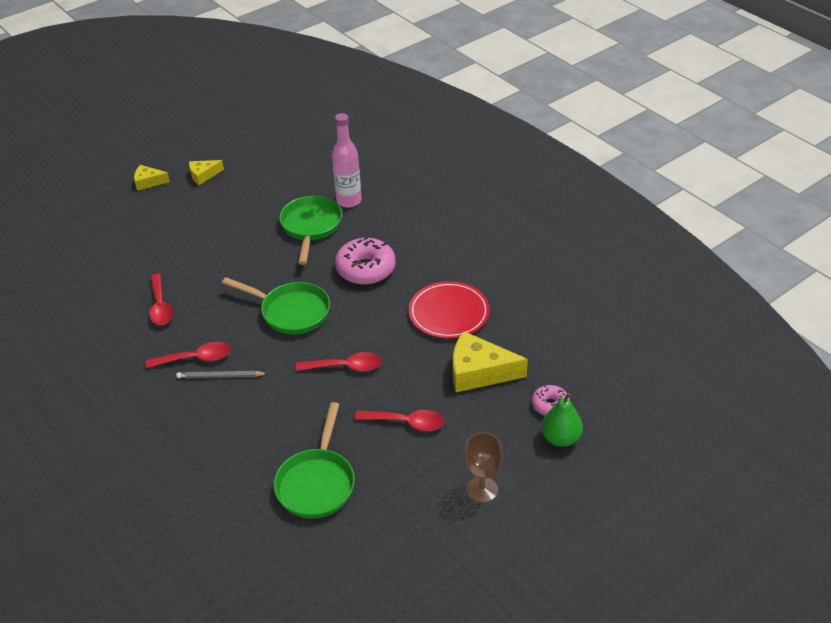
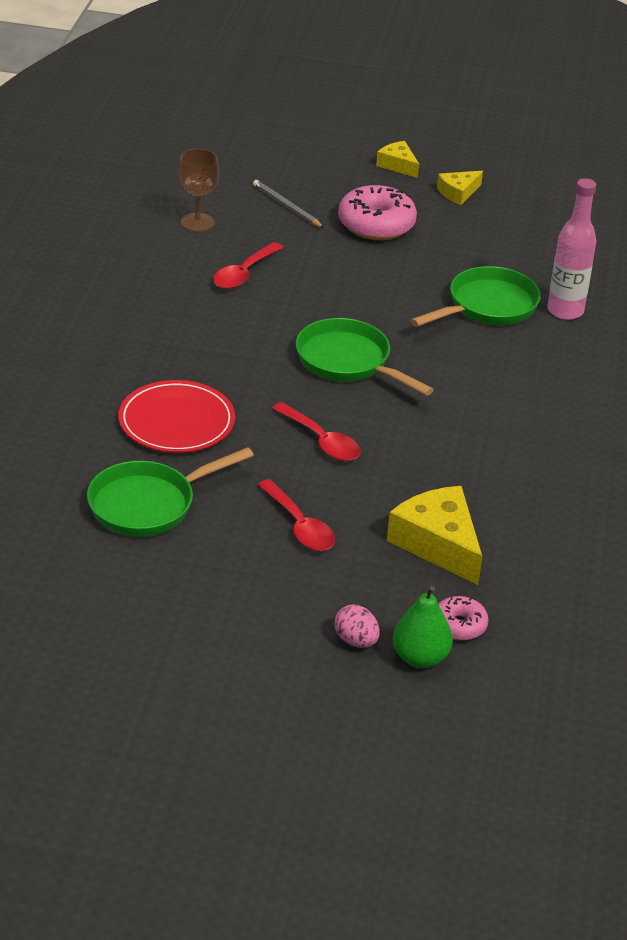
camera: 45 degrees right, 5 degrees down
red spoon [146,342,231,368] -> none
grey pencil [176,371,268,378] -> grey pencil moved to [253,180,324,228]
yellow cheese [189,160,224,185] -> yellow cheese turned 60 degrees counterclockwise [437,171,483,205]
green pan [222,277,330,335] -> green pan turned 150 degrees clockwise [296,318,434,396]
pink donut [335,236,396,285] -> pink donut moved to [338,185,417,240]
red plate [409,281,490,338] -> red plate moved to [118,380,235,453]
brown goblet [464,432,503,503] -> brown goblet moved to [178,149,219,232]
none -> pink egg [334,605,380,648]

